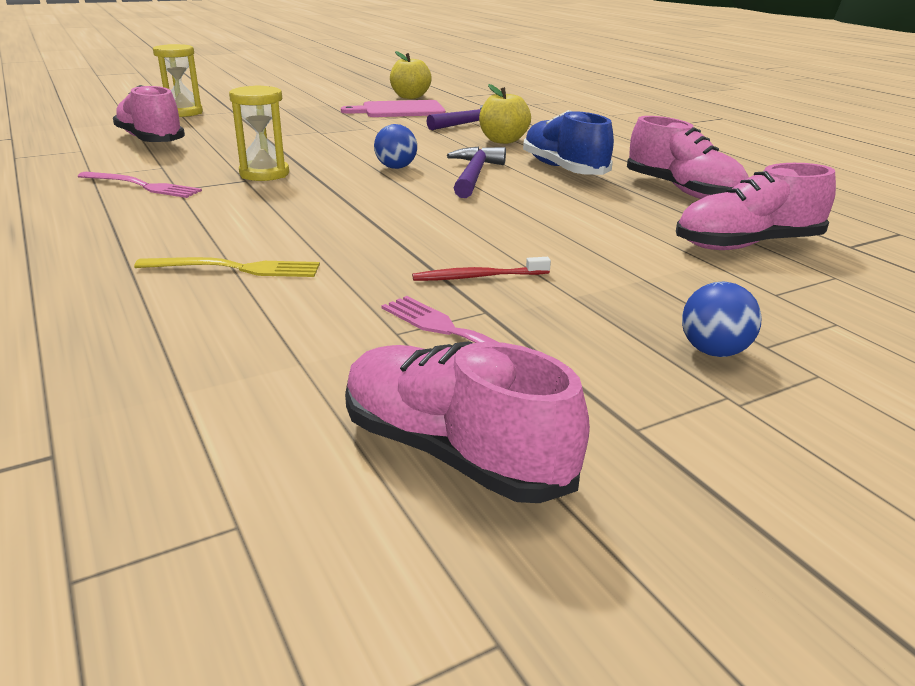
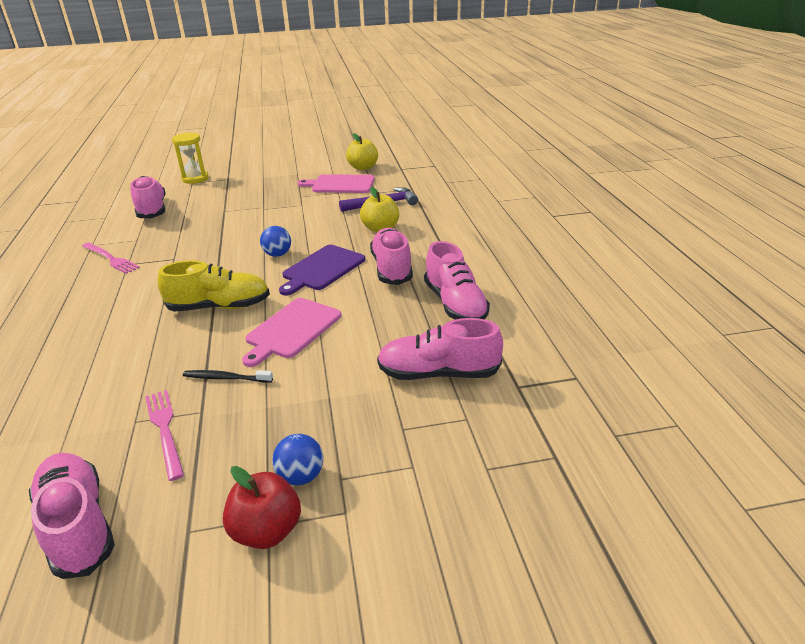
camera: 20 degrees right, 5 degrees up
yellow fork [134,257,320,277] -> none
yellow hourglass [229,85,289,181] -> none
red toothbrush [412,257,551,281] -> black toothbrush [183,370,273,383]
purple hammer [447,146,506,198] -> purple cutting board [279,245,365,295]
blue shoe [523,110,614,175] -> pink shoe [370,228,413,285]
none -> yellow shoe [158,260,270,311]
none -> red apple [223,466,301,549]
none -> pink cutting board [242,298,341,367]

